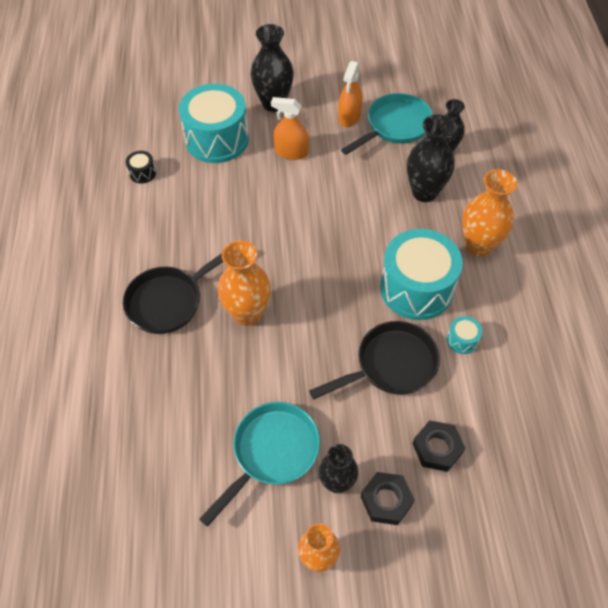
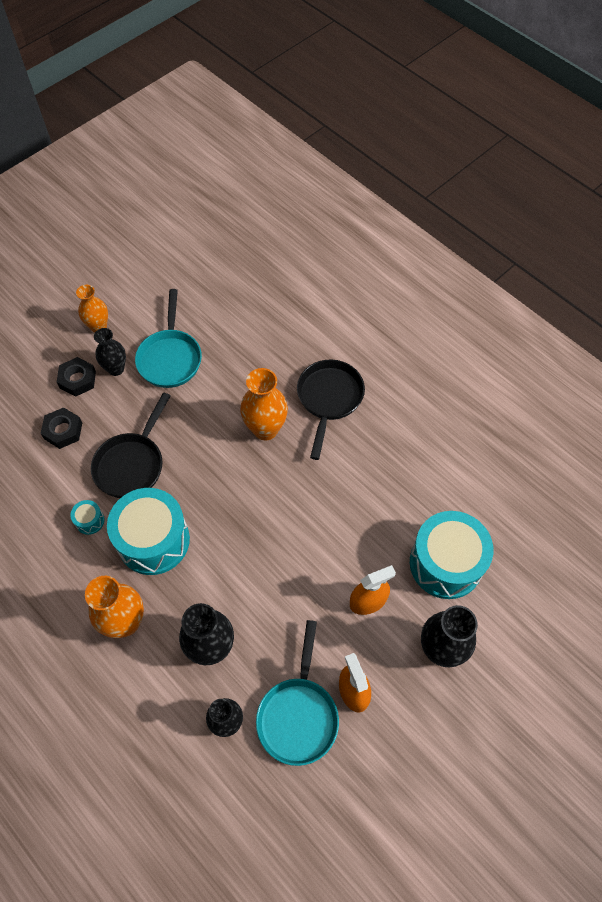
camera: 140 degrees right, 5 degrees up
black drum [126,151,156,184] -> none

